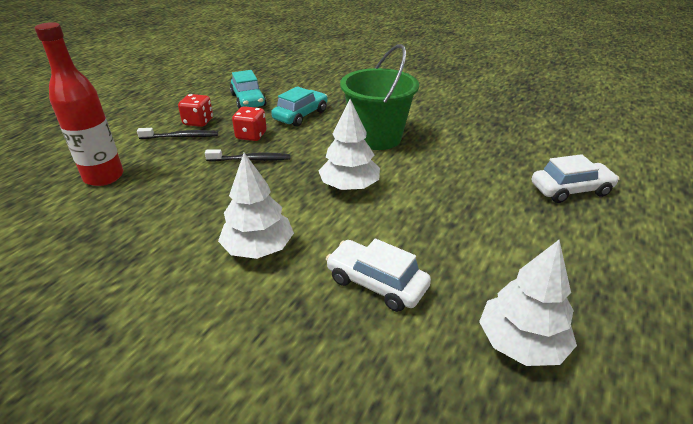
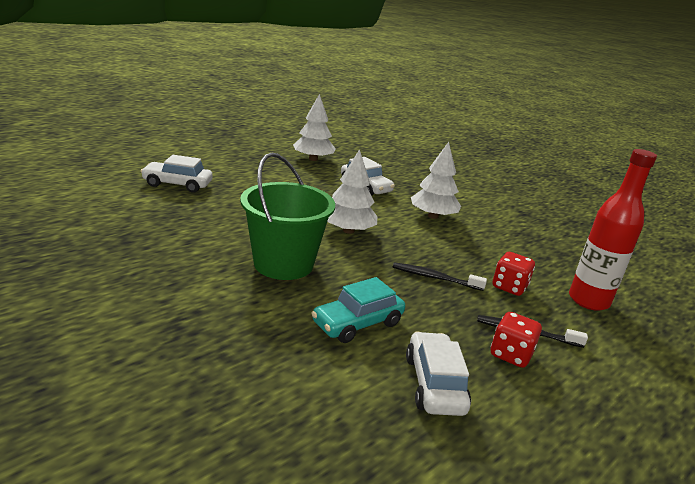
camera: 165 degrees left, 10 degrees down
turquoise car [230,70,266,109] -> white car [406,331,471,416]
red dice [232,106,267,141] -> red dice moved to [493,252,535,296]

